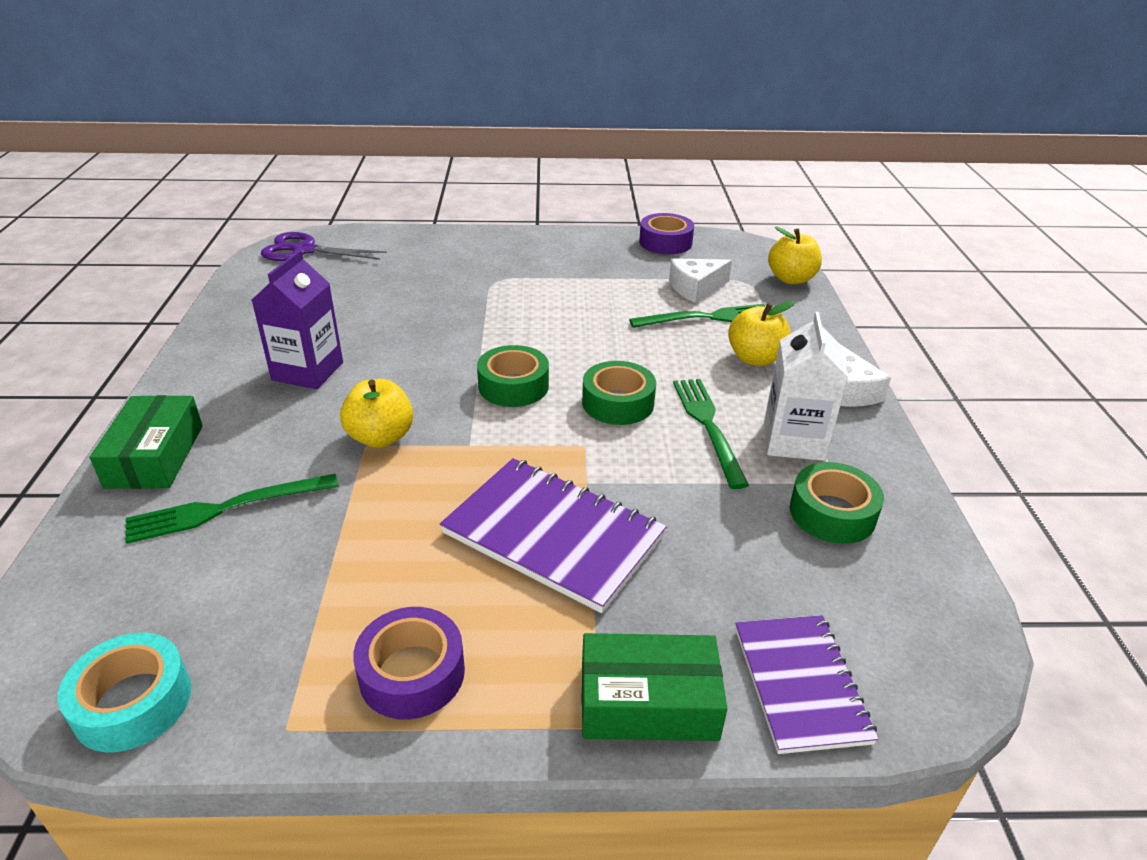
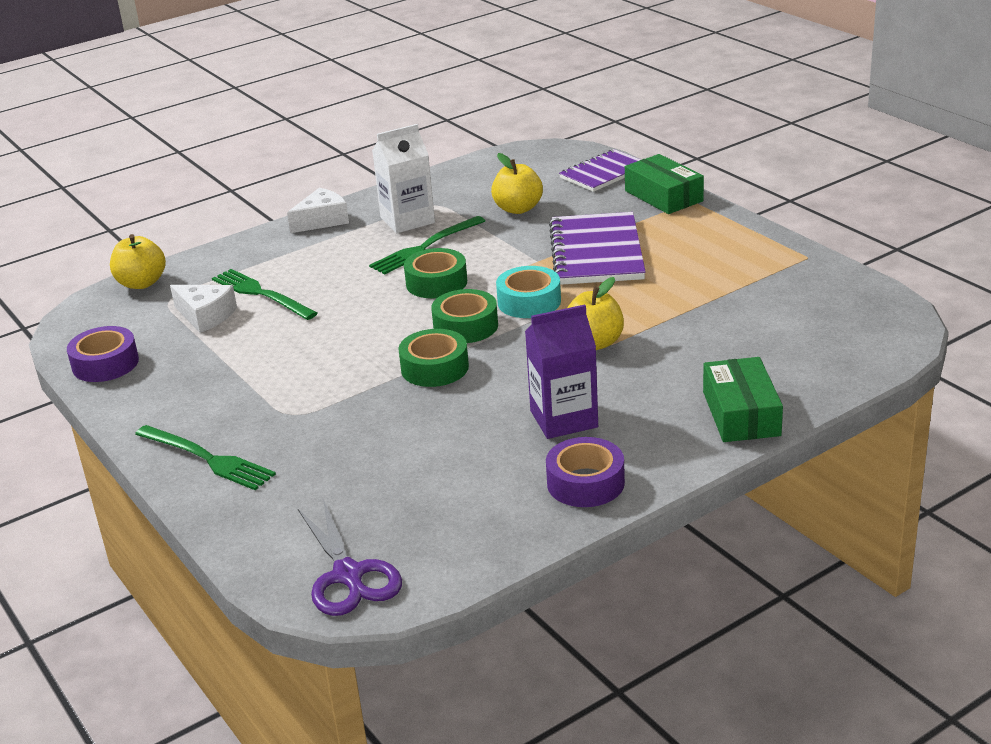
camera: 120 degrees left, 5 degrees down
turquoise tape [58,633,191,752] -> turquoise tape moved to [496,266,561,318]
green box [90,395,203,489] -> green box turned 60 degrees counterclockwise [703,357,783,442]
green fork [125,474,339,544] -> green fork moved to [135,425,276,490]
purple tape [353,607,465,719] -> purple tape moved to [546,437,625,507]
yellow apple [728,301,795,366] -> yellow apple moved to [491,153,543,214]
green tape [790,462,884,544] -> green tape moved to [398,329,469,387]

